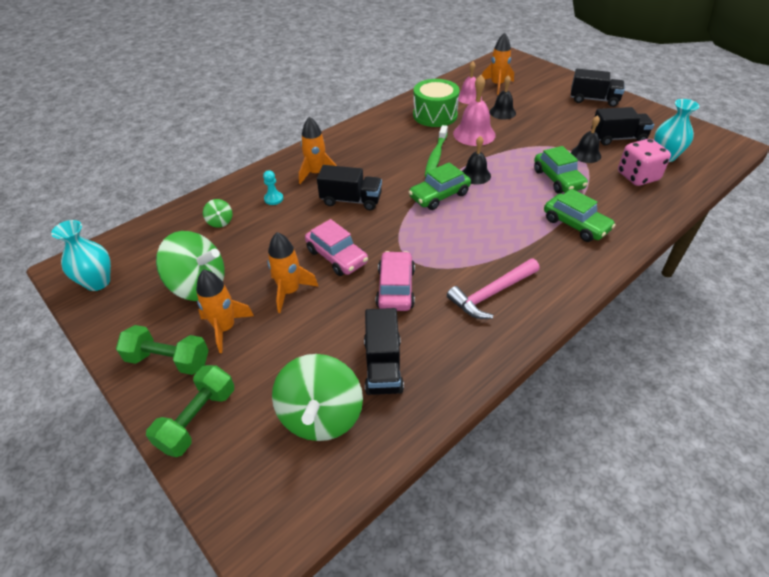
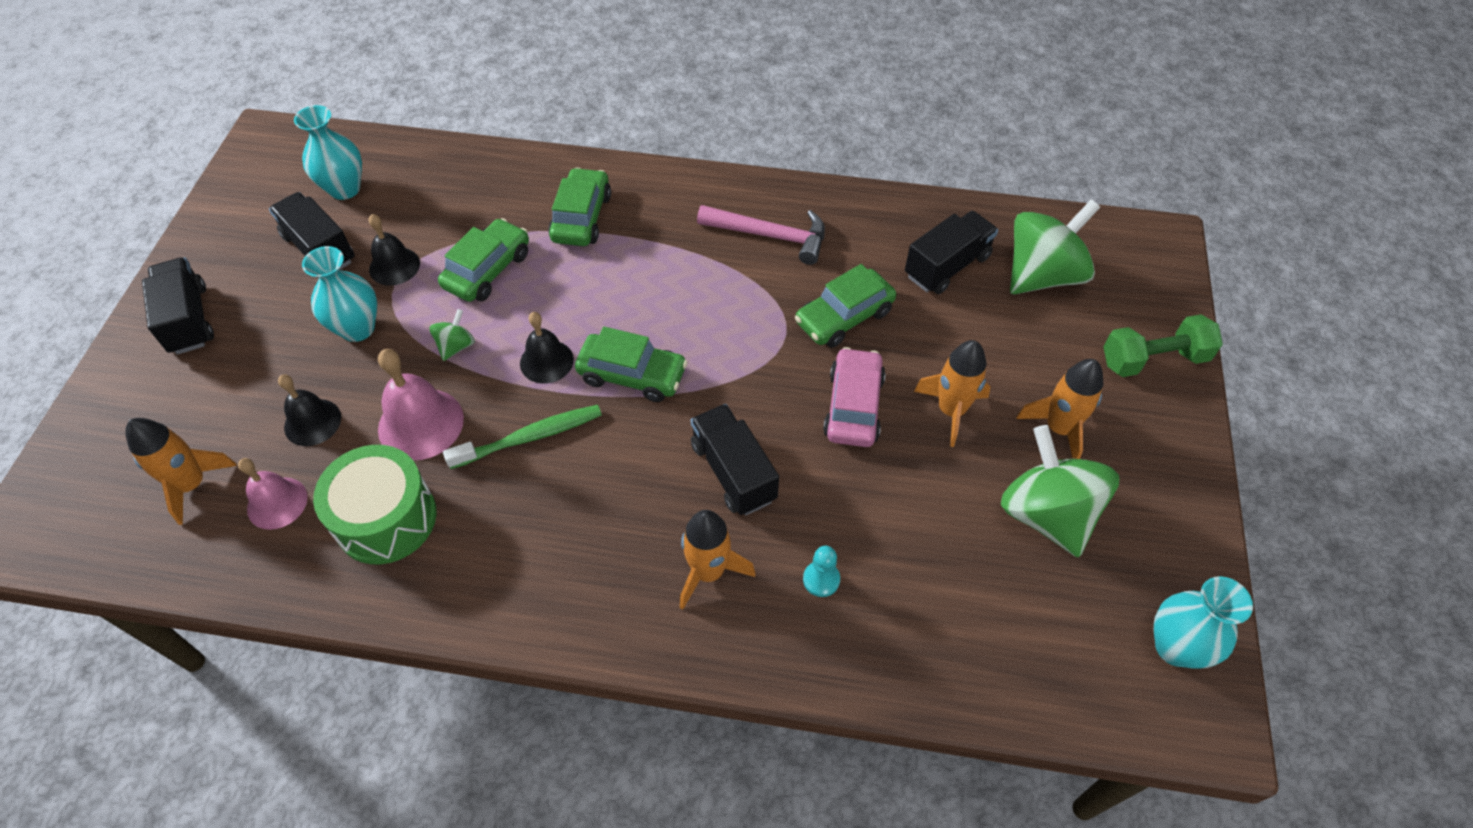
camera: 130 degrees left, 10 degrees up
green dumbbell [116,325,209,375] -> none
green spinning top [203,199,232,228] -> green spinning top moved to [429,309,475,361]
pink car [376,251,415,311] -> green car [795,264,896,348]
pink dice [618,139,671,186] -> none
none -> turquoise vase [302,246,377,342]

